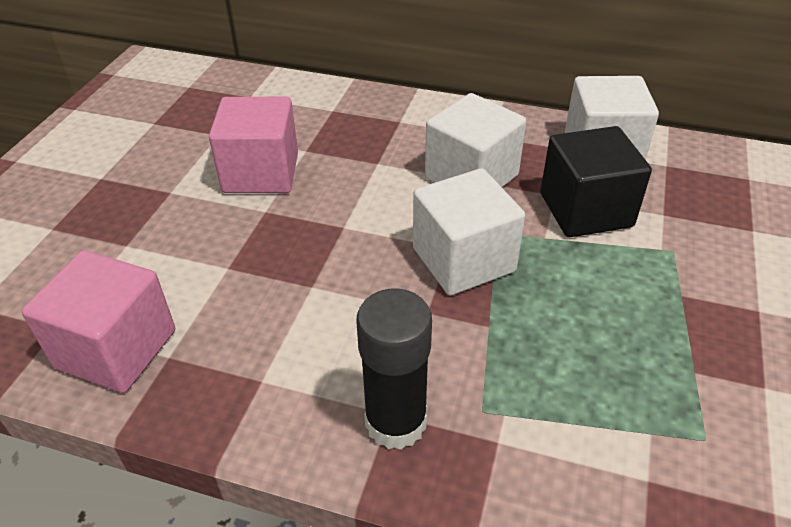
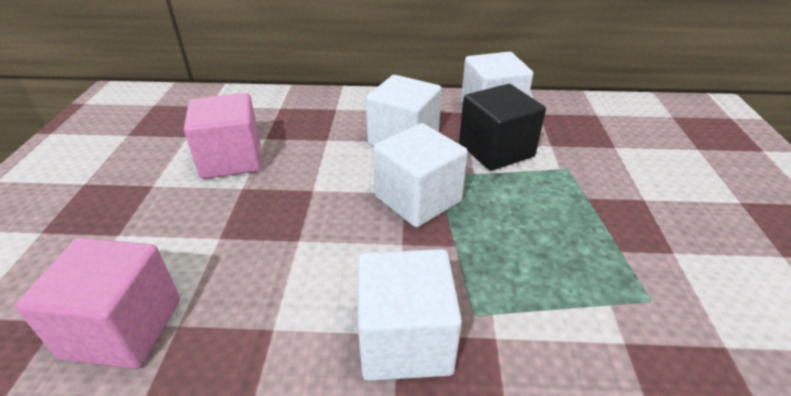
camera: 15 degrees left, 5 degrees down
black glue stick [357,288,432,450] -> white cube [358,249,462,381]

